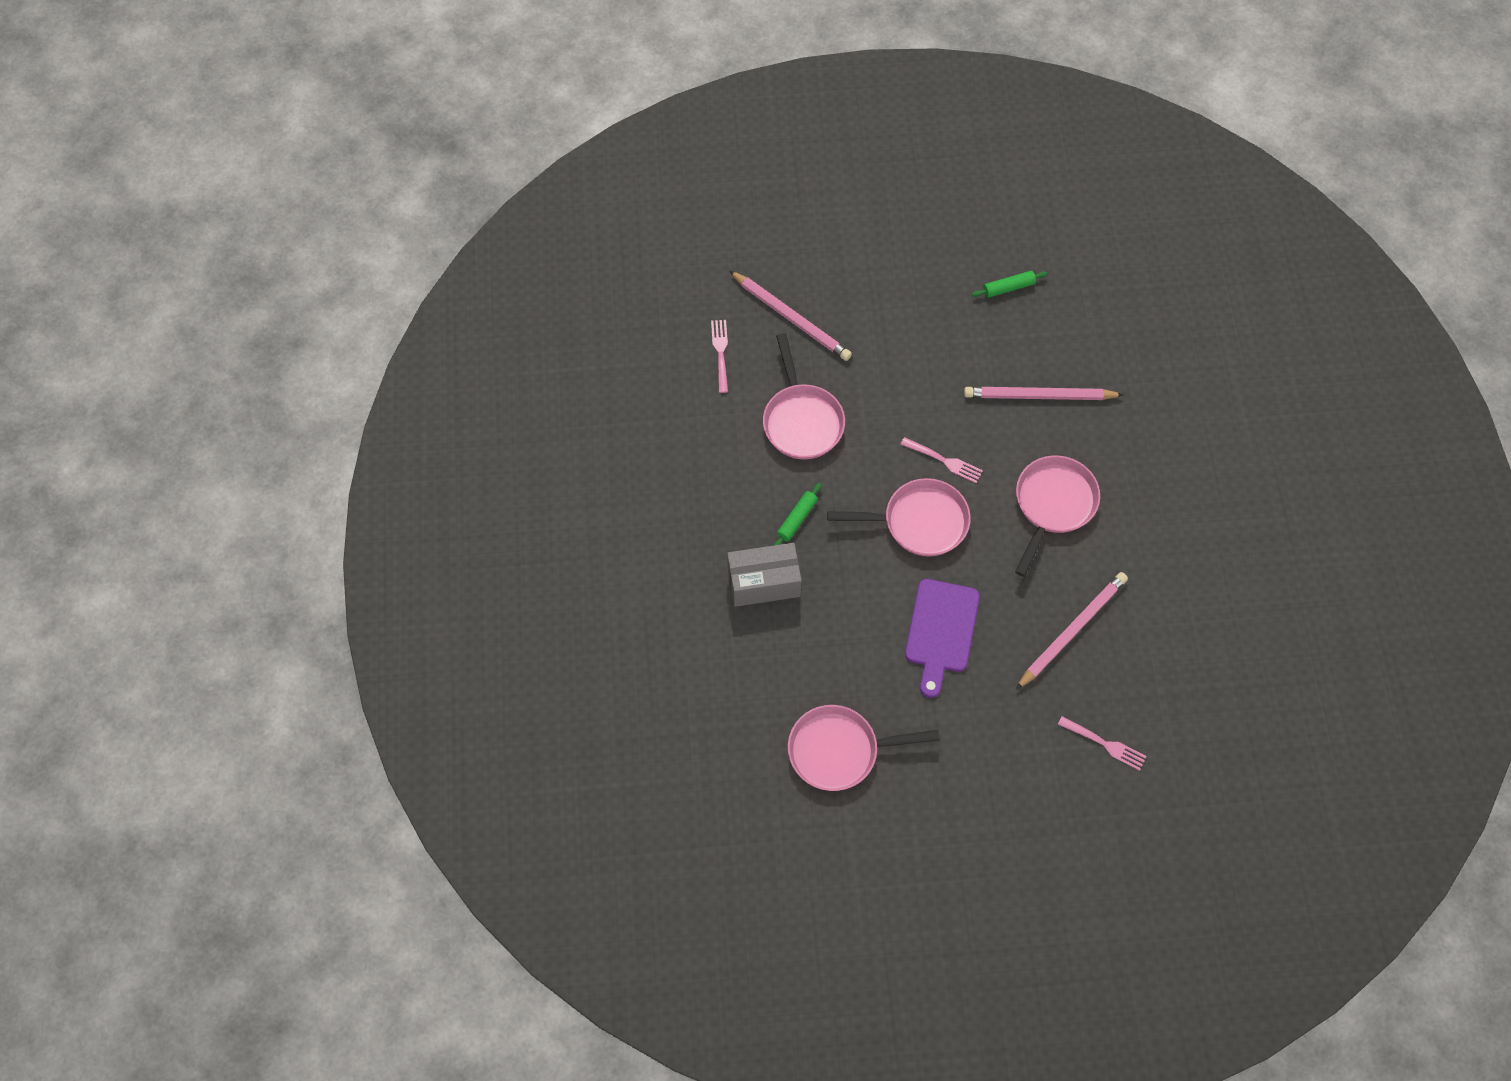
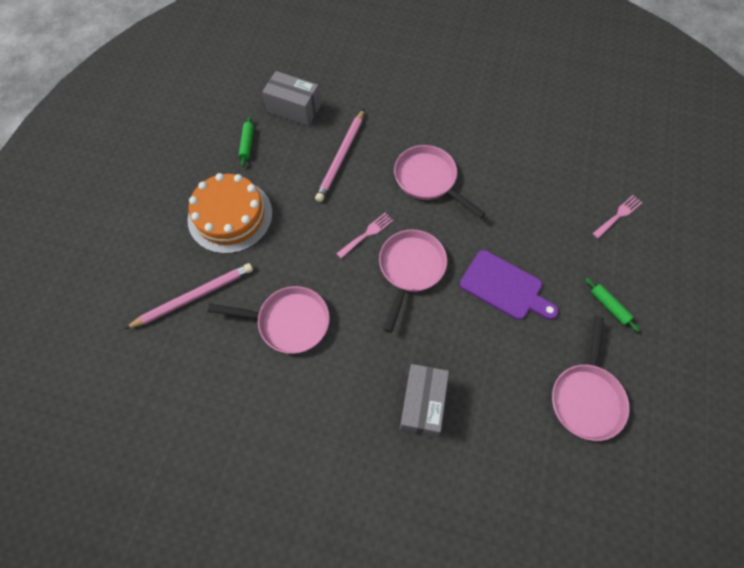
camera: 70 degrees left, 0 degrees up
pink fork [711,320,728,393] -> none
green rolling pin [773,483,821,546] -> green rolling pin moved to [585,278,640,332]
pink pencil [1016,572,1128,690] -> none
none -> orange cake [188,173,272,254]
none -> grey box [262,71,321,126]

